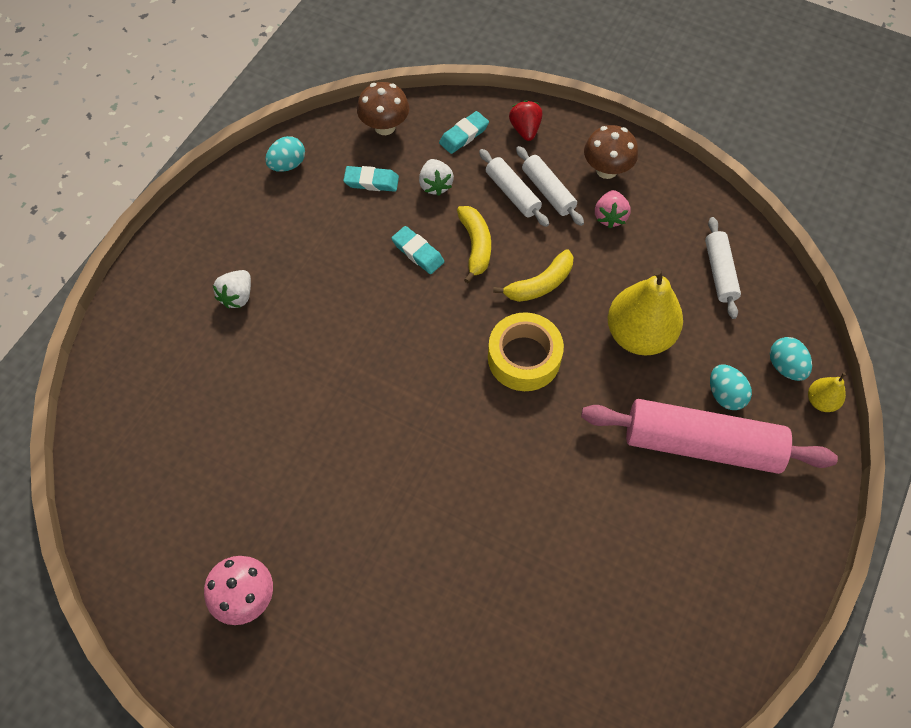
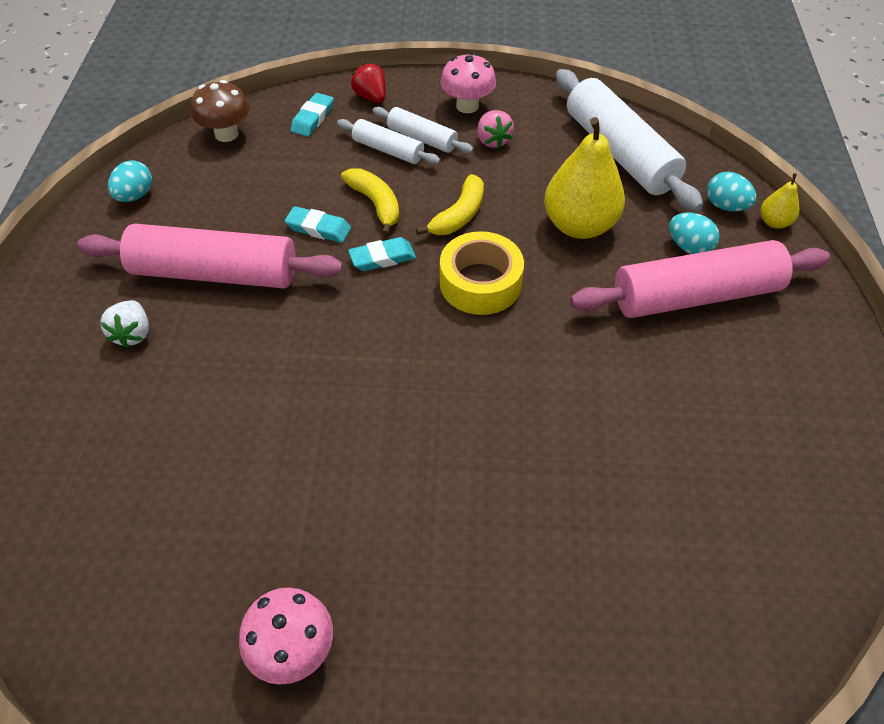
camera: 25 degrees left, 10 degrees down
turquoise eraser [343,166,399,192] -> turquoise eraser moved to [348,237,416,271]
white strawberry [419,159,454,196] -> none
brown mushroom [584,125,638,179] -> pink mushroom [440,53,496,113]
white rolling pin [705,217,741,319] -> white rolling pin [556,69,703,211], size x1.94
none -> pink rolling pin [77,224,343,289]

